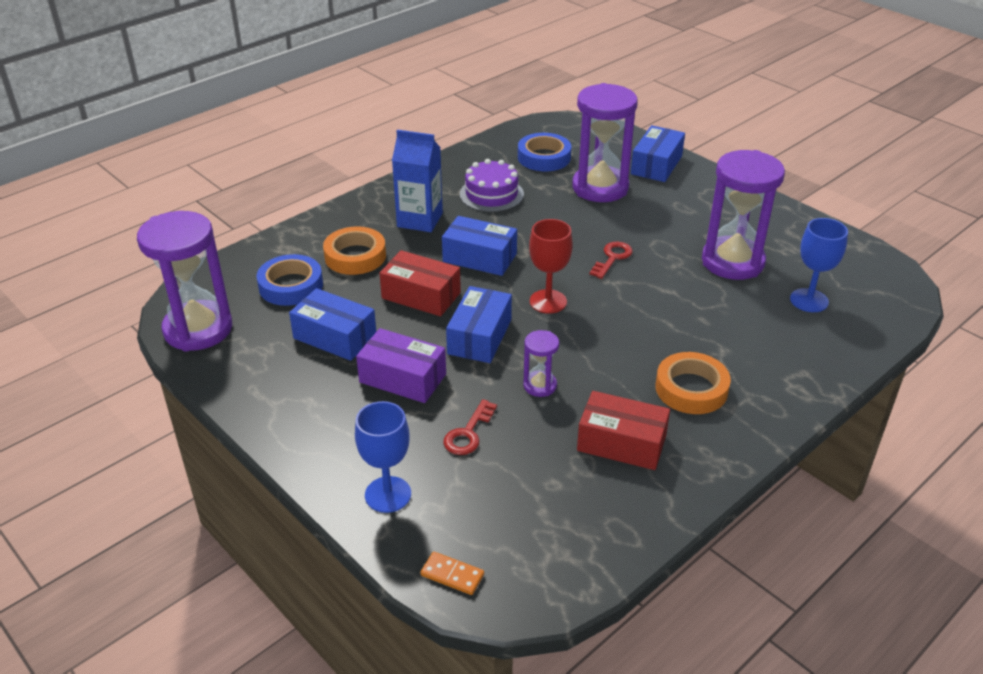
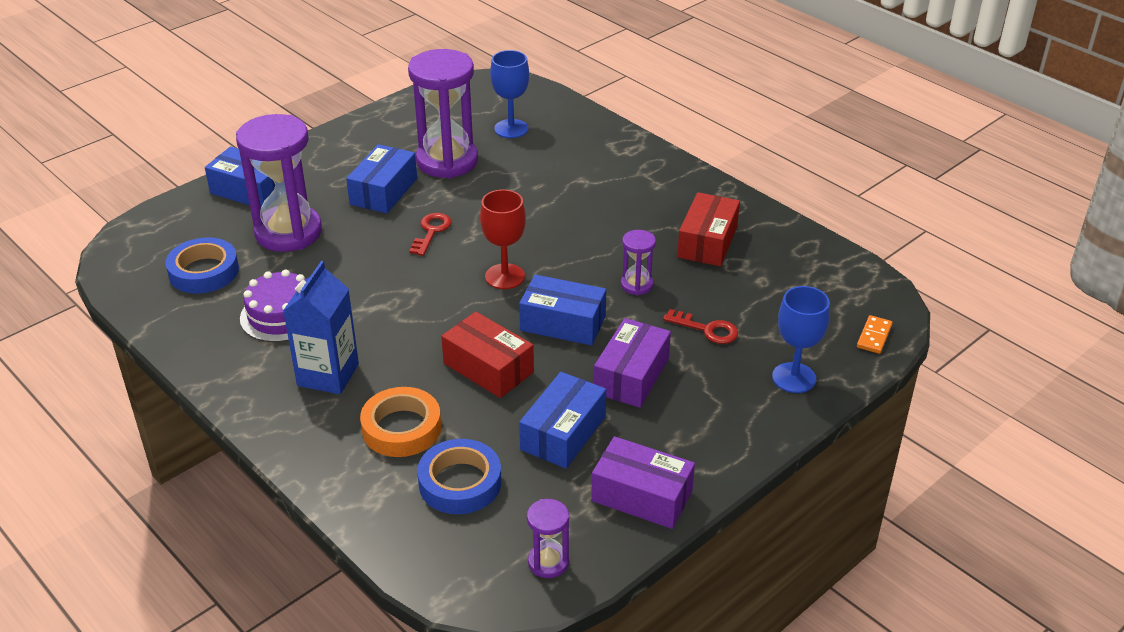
camera: 90 degrees left, 0 degrees up
purple hourglass [137,211,232,351] -> purple hourglass [527,499,569,578], size x0.46
red box [379,250,461,316] -> red box turned 75 degrees counterclockwise [441,312,534,398]
blue box [442,216,517,276] -> blue box moved to [346,144,417,213]
red key [589,242,633,279] -> red key turned 75 degrees clockwise [409,213,452,256]
orange tape [655,352,731,414] -> none
none -> purple box [591,436,695,529]

